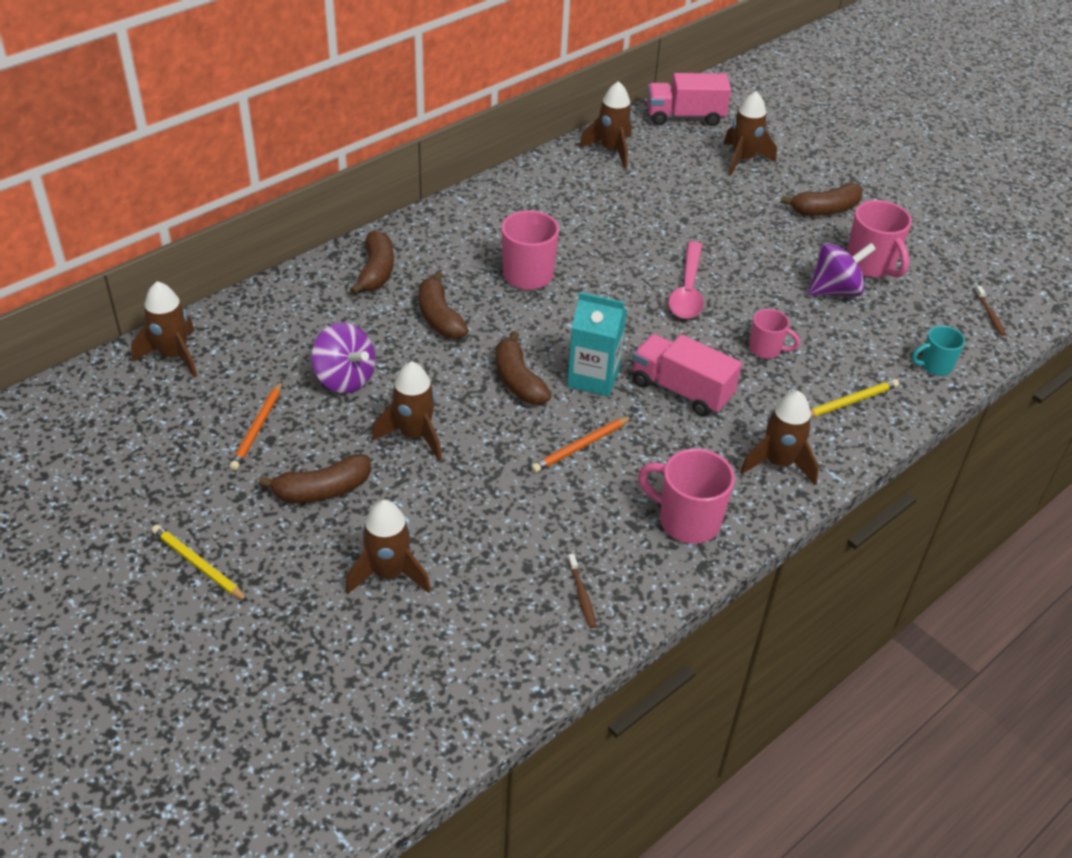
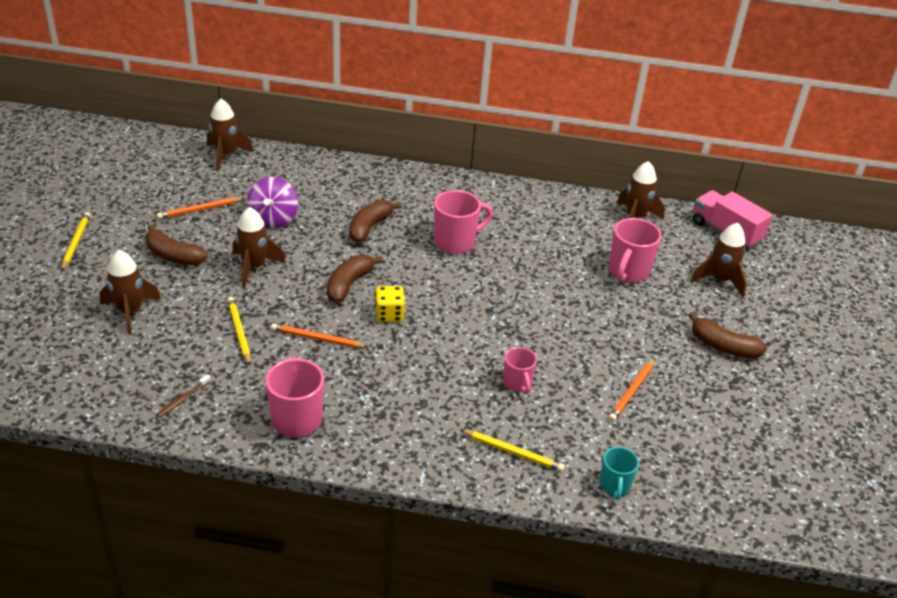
camera: 50 degrees right, 5 degrees down
brown banana [350,230,394,295] -> none
turquoise carton [567,292,627,397] -> yellow dice [375,286,405,322]
pink truck [633,334,742,417] -> none
pink spoon [668,241,704,319] -> none
brown rocket [740,391,819,485] -> none
purple spinning top [808,243,876,296] -> orange pencil [609,358,655,422]
pink mug [847,200,912,278] -> pink mug moved to [609,218,662,283]
turquoise mug [912,326,965,376] -> turquoise mug turned 120 degrees counterclockwise [599,447,639,500]
brown toothbrush [975,286,1006,336] -> none
none -> yellow pencil [227,297,251,366]

